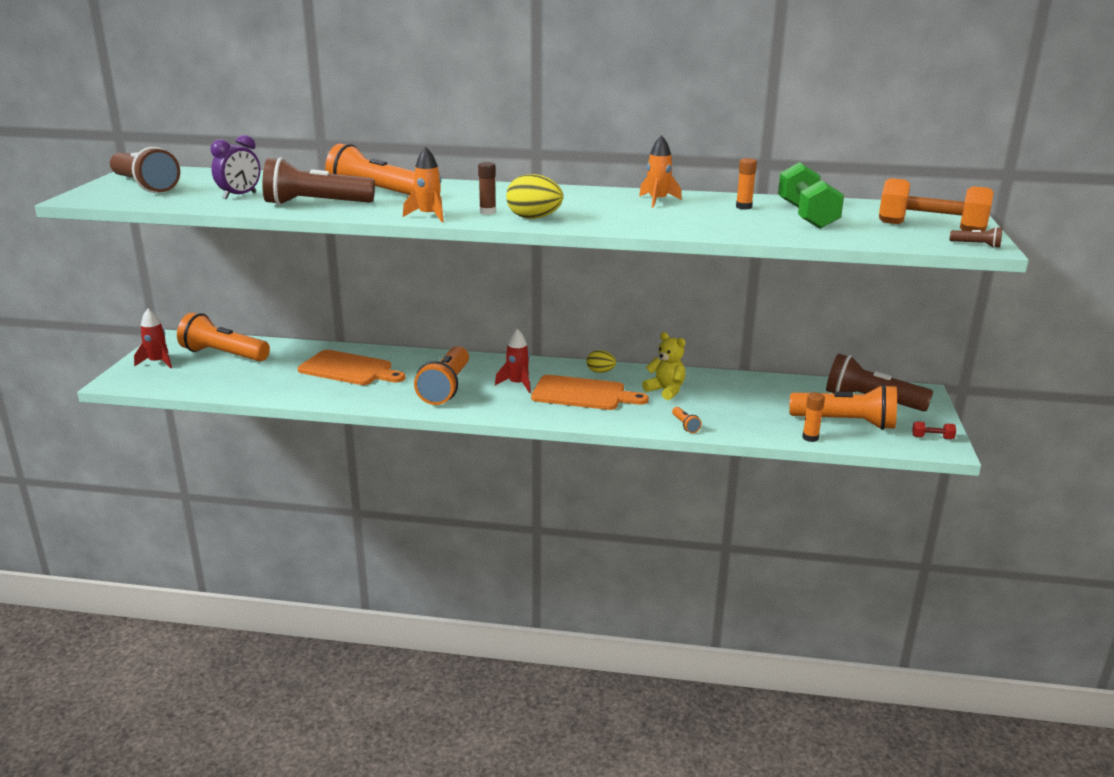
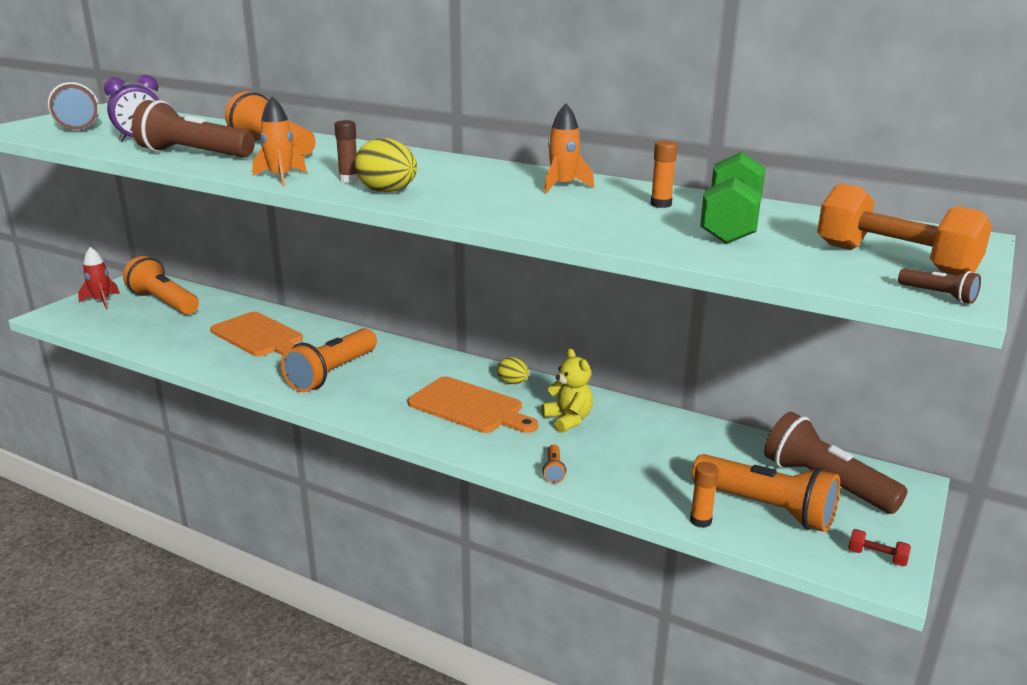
camera: 20 degrees right, 0 degrees up
red rocket [495,329,531,393] -> none

